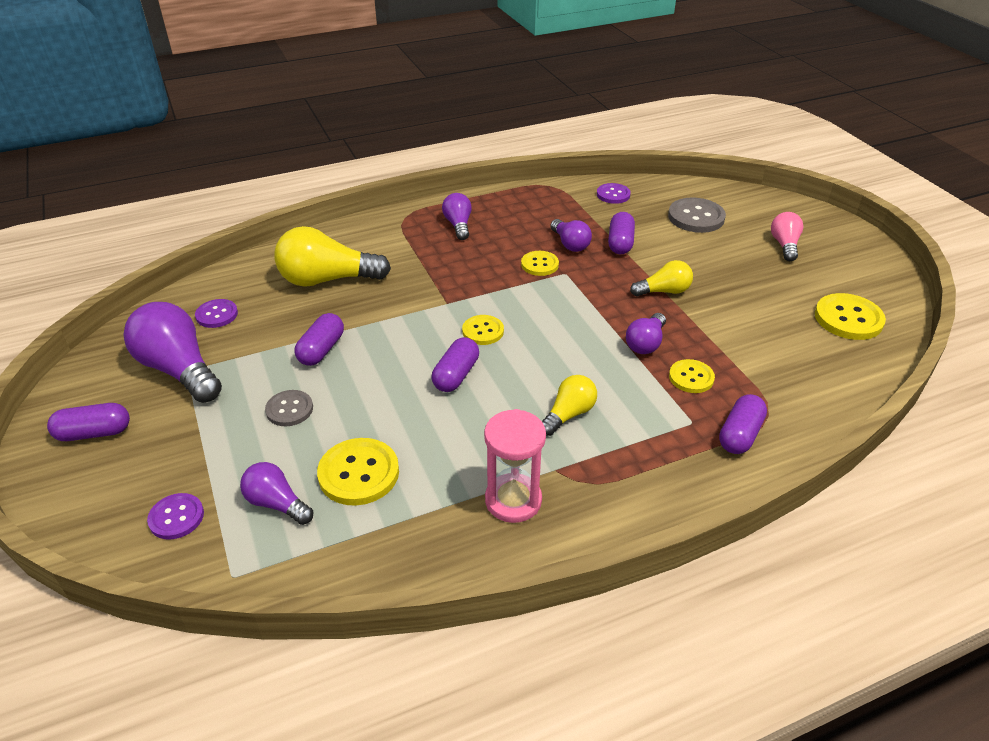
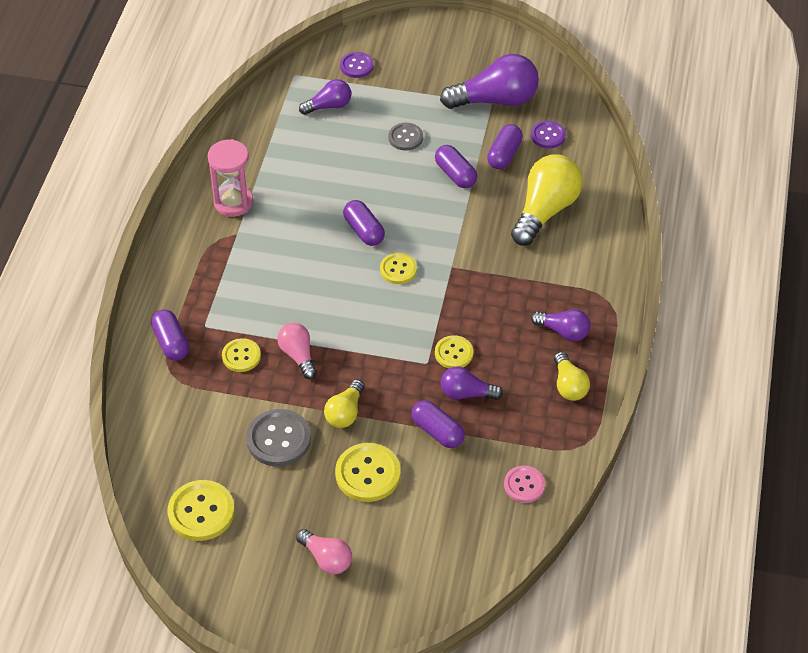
camera: 125 degrees right, 10 degrees up
purple capsule [47,403,130,441] -> purple capsule moved to [487,124,523,169]
yellow button [317,438,399,506] -> yellow button moved to [335,443,400,502]
yellow light bulb [542,375,597,436] -> yellow light bulb moved to [554,352,590,401]
purple button [597,183,631,204] -> pink button [504,466,545,503]
purple light bulb [626,313,666,354] -> pink light bulb [277,323,317,379]
grey button [668,197,726,233] -> grey button moved to [246,409,311,466]

